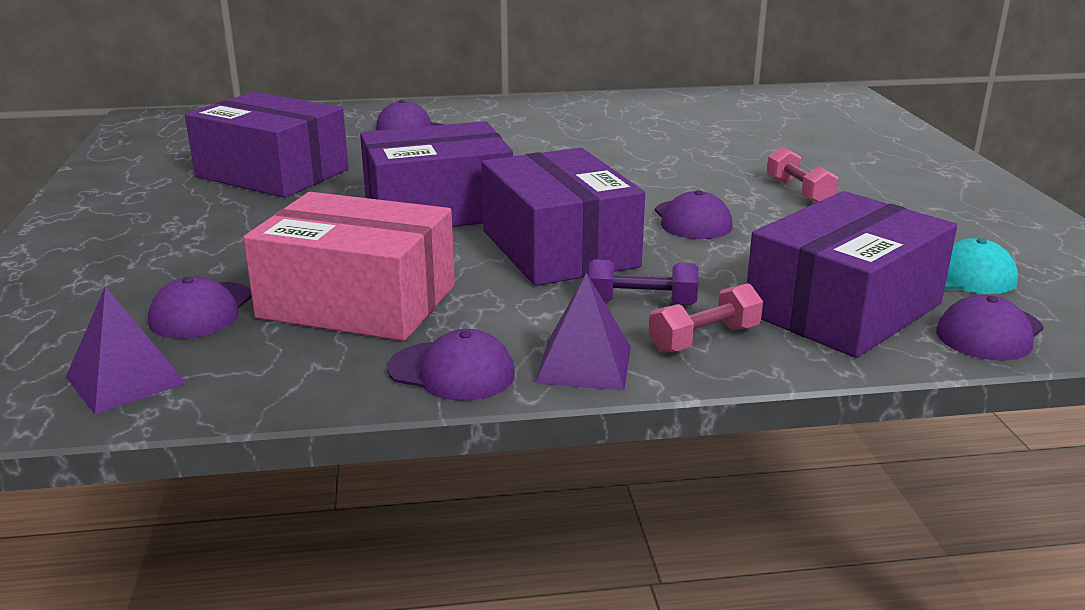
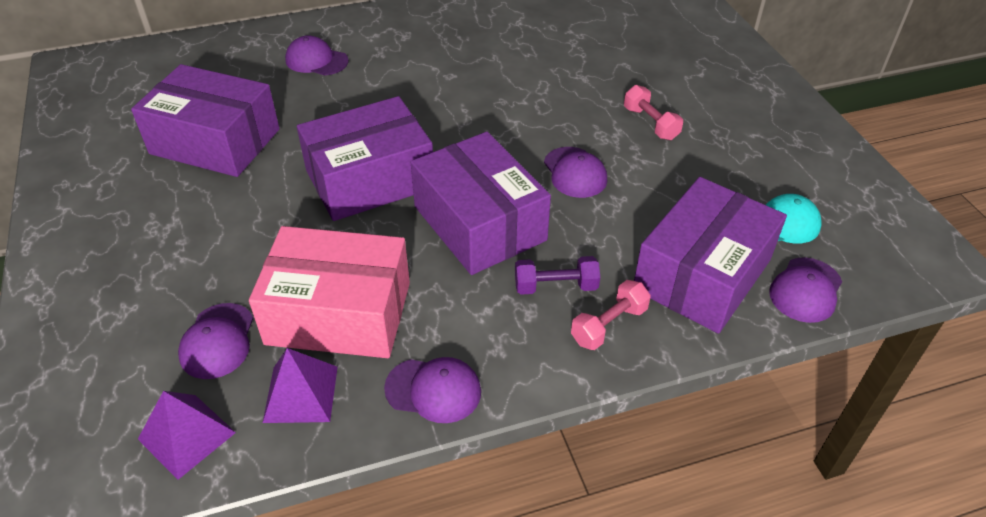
camera: 10 degrees left, 20 degrees up
purple pyramid [535,273,631,391] -> purple pyramid moved to [263,348,338,423]

